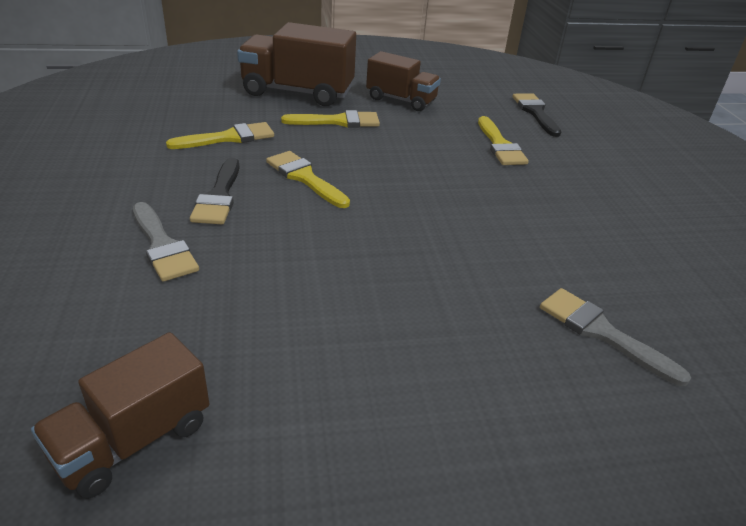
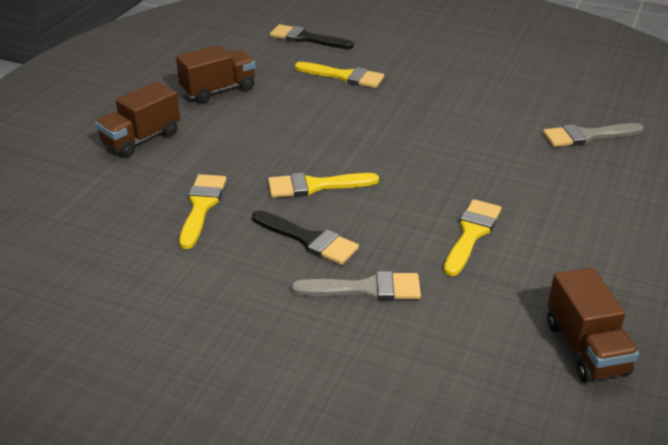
camera: 55 degrees left, 0 degrees up
brown truck [237,22,356,106] -> brown truck [95,81,180,157], size x0.64
yellow brush [281,110,380,128] -> yellow brush moved to [444,199,501,276]

